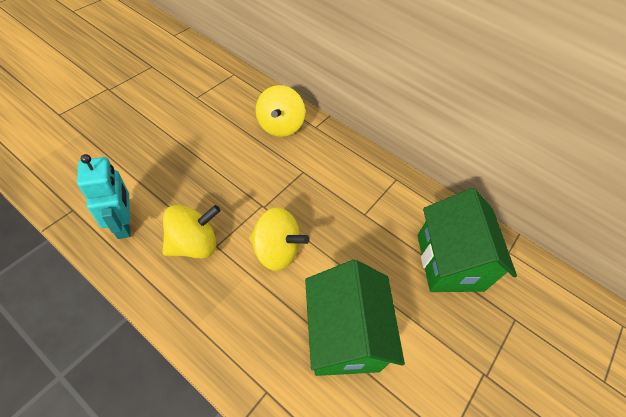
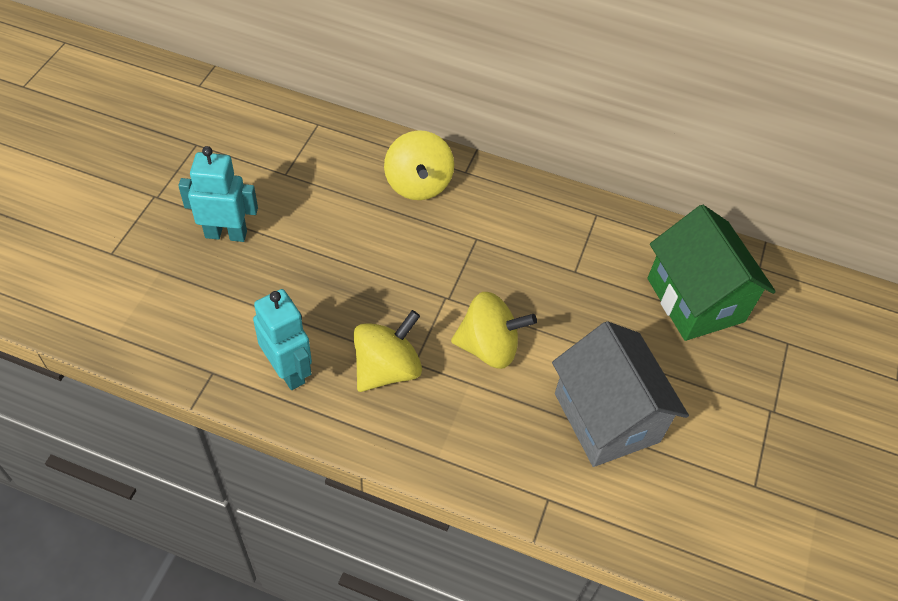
camera: 15 degrees left, 0 degrees up
green house [305,260,405,376] -> grey house [552,321,689,467]
none -> turquoise robot [178,146,258,242]

